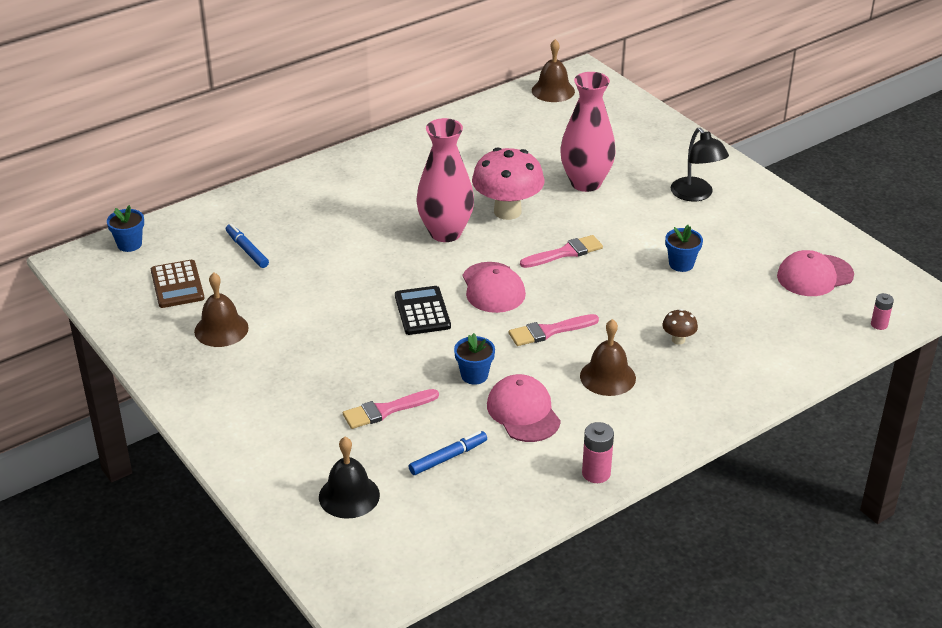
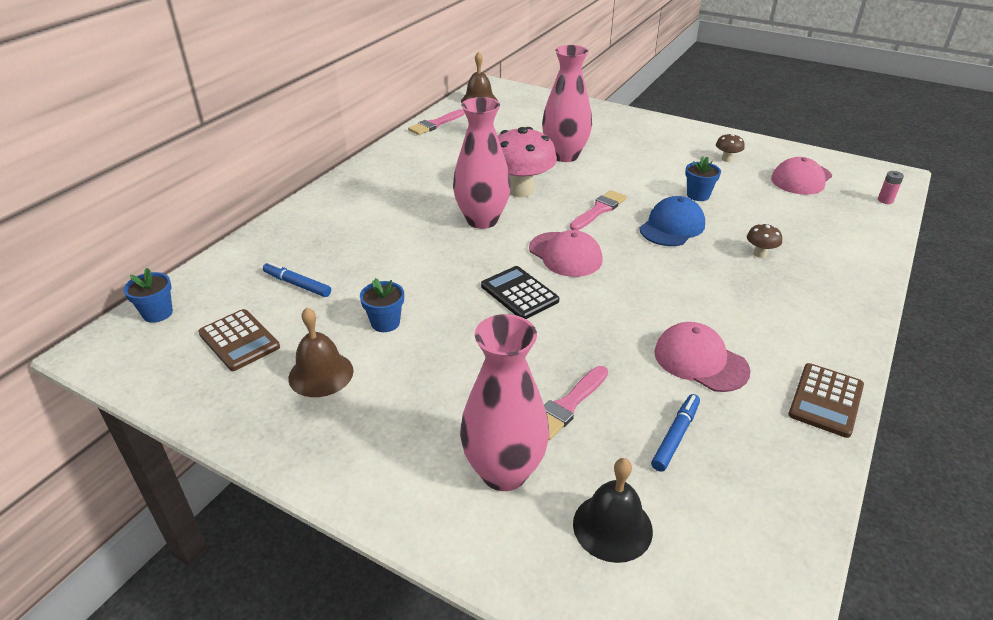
camera: 25 degrees left, 0 degrees up
blue flower pot [454,333,495,385] -> blue flower pot moved to [360,278,404,332]
pink brush [509,314,599,346] -> pink brush moved to [408,109,465,135]
brown bell [580,319,636,396] -> none
pink battery [582,422,614,483] -> brown calculator [788,363,864,438]
black lamp [671,128,729,201] -> none
none -> pink vase [460,314,549,491]
none -> blue cap [640,196,705,246]
none -> brown mushroom [716,133,745,162]

